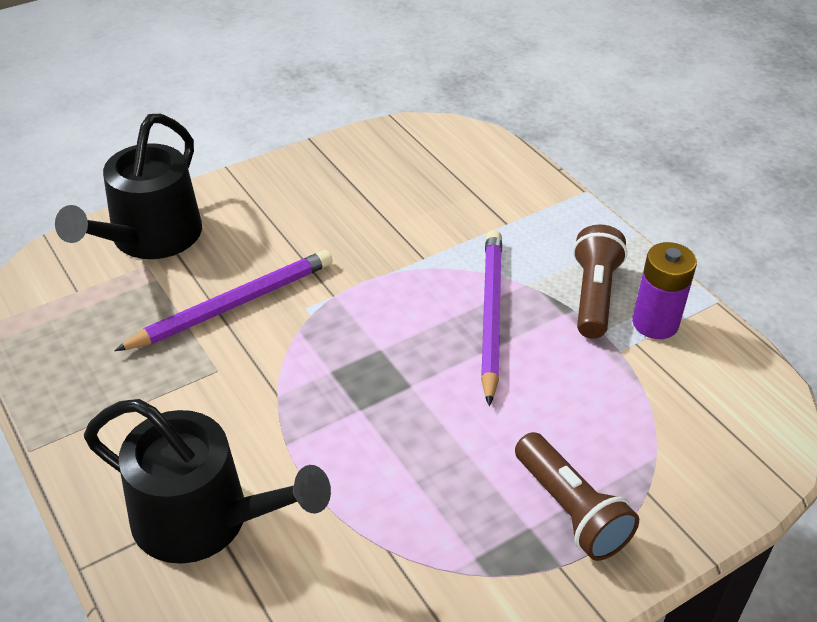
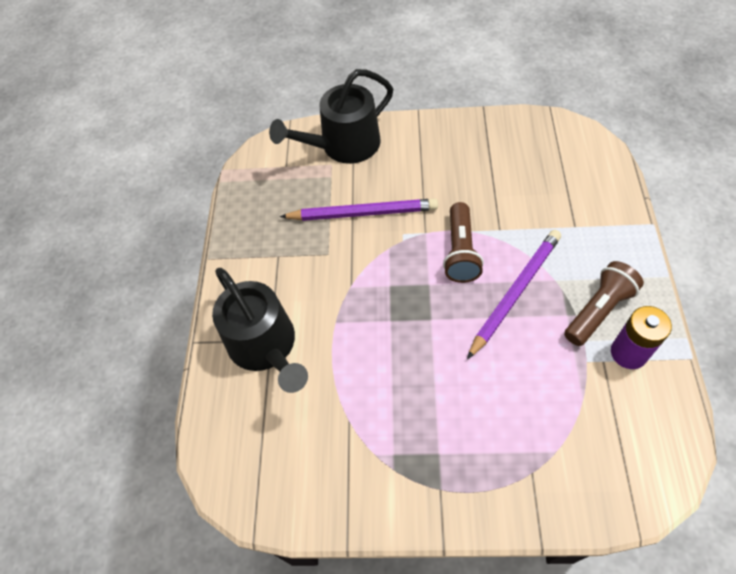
camera: 40 degrees right, 15 degrees up
brown flashlight [515,432,639,561] -> brown flashlight moved to [443,202,484,283]

